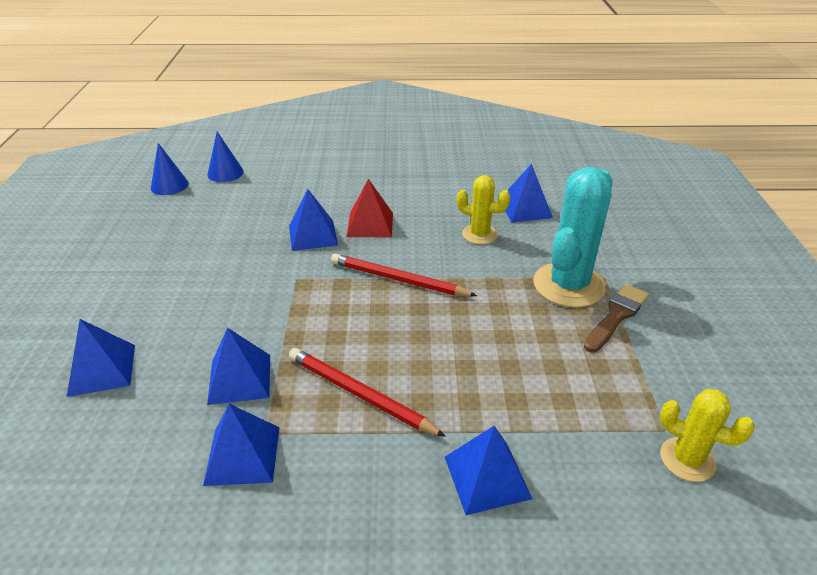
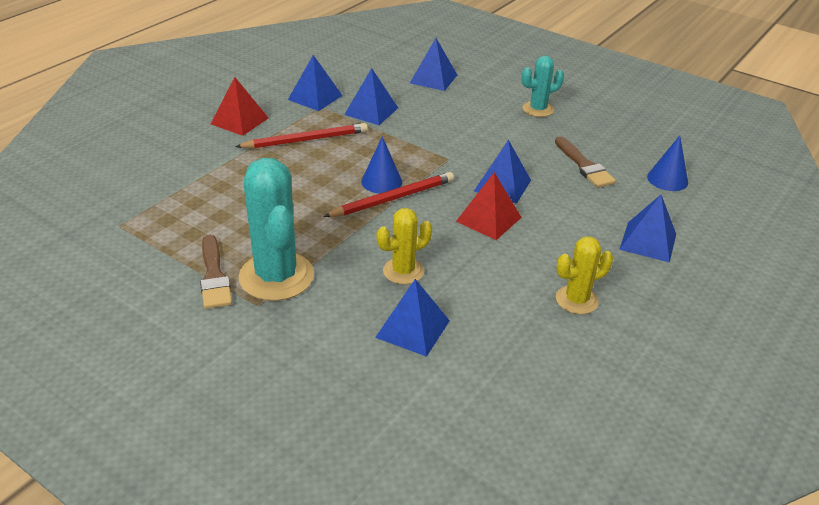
camera: 125 degrees right, 0 degrees up
blue cone [151,143,189,195] -> blue cone moved to [361,136,402,194]
blue pyramid [445,426,532,515] -> blue pyramid moved to [619,195,676,263]
yellow cactus [660,389,755,482] -> yellow cactus moved to [556,236,613,314]
none -> red pyramid [211,77,269,136]
none -> turquoise cactus [522,56,564,117]
none -> brown brush [555,136,616,188]

